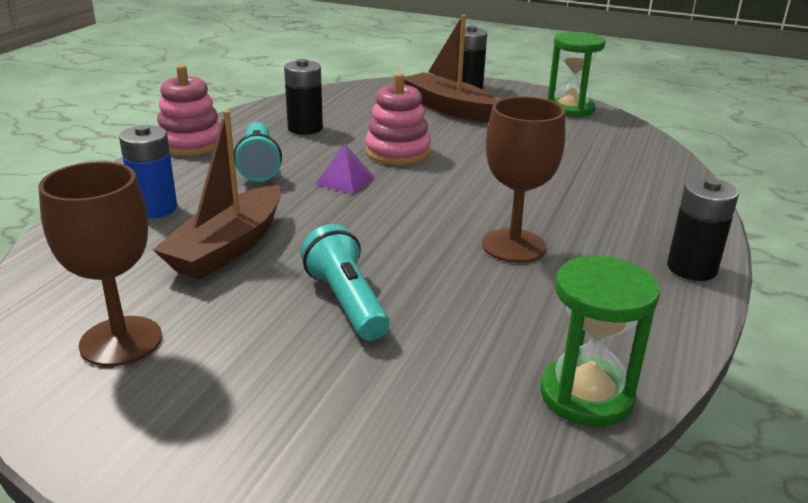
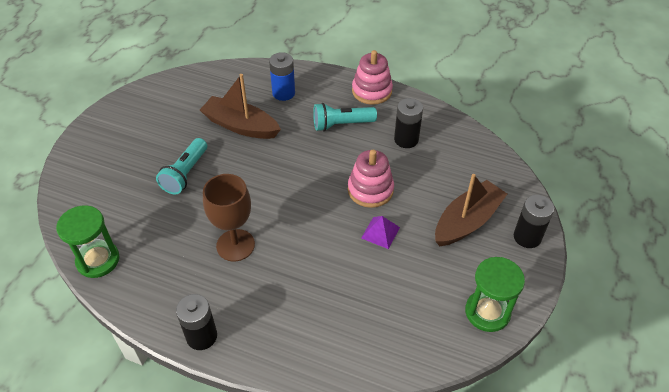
camera: 90 degrees right, 20 degrees up
brown goblet [38,161,162,366] -> none
turquoise flashlight [301,224,390,341] -> turquoise flashlight turned 135 degrees clockwise [156,138,207,195]
purple pyramid [316,143,374,194] -> purple pyramid moved to [361,216,400,249]

